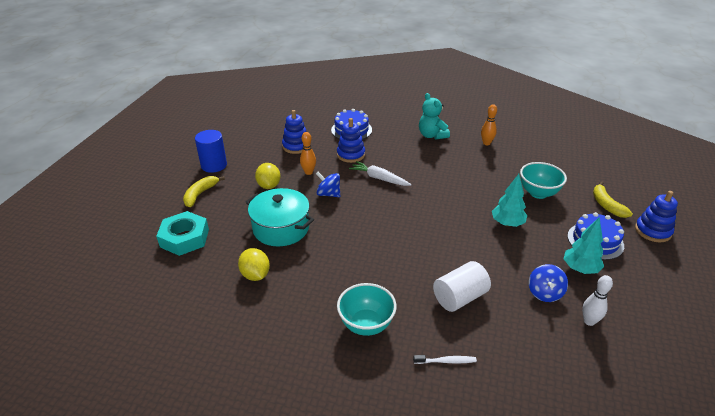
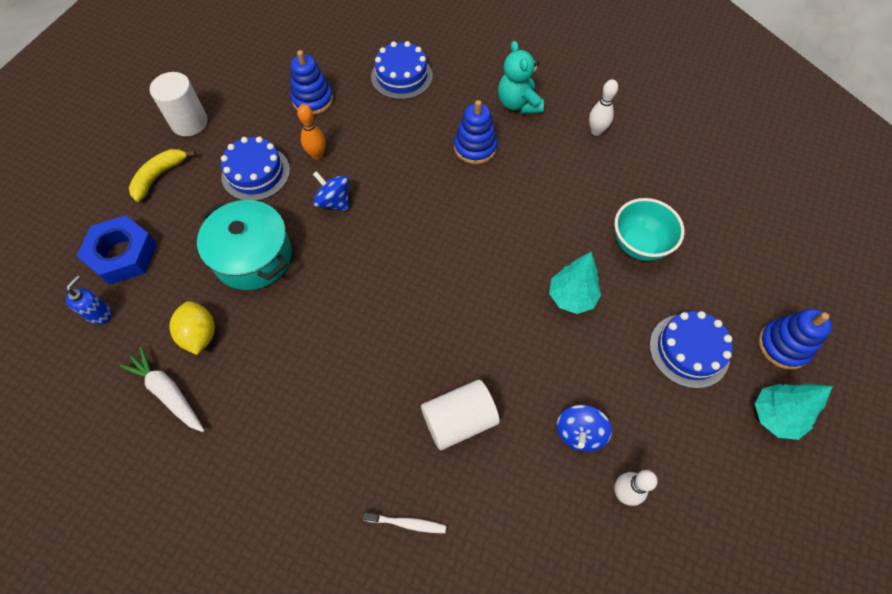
camera: 10 degrees right, 25 degrees up
turquoise nut [156,211,209,256] -> blue nut [77,215,157,285]
blue cylinder [195,130,227,173] -> white cylinder [150,72,208,136]
yellow lemon [255,163,280,189] -> blue cake [221,137,290,201]
blue stacking toy [337,118,365,163] -> blue stacking toy moved to [454,100,497,164]
turquoise bowl [337,283,397,336] -> none
white carrot [349,161,412,186] -> white carrot moved to [119,347,204,432]
orange bowling pin [481,104,497,145] -> white bowling pin [589,79,618,136]
turquoise tree [564,217,604,274] -> turquoise tree moved to [755,383,833,440]
yellow banana [593,181,633,218] -> none
none -> blue soap dispenser [66,275,112,324]

